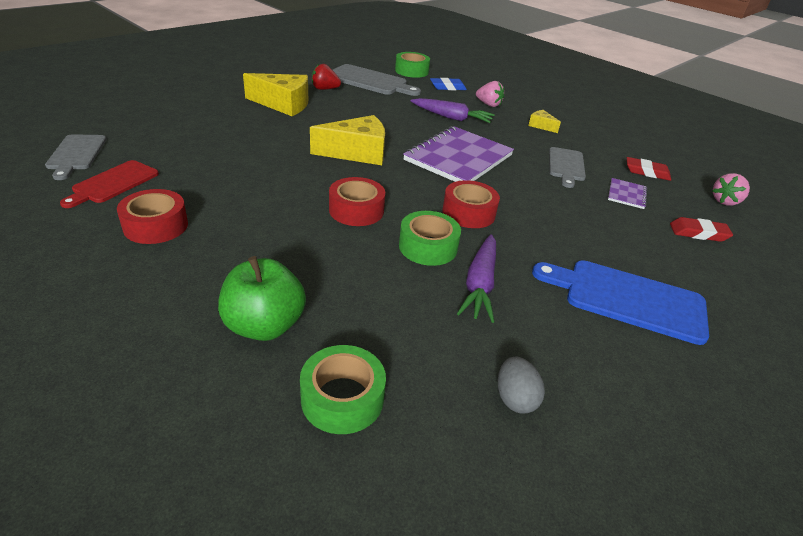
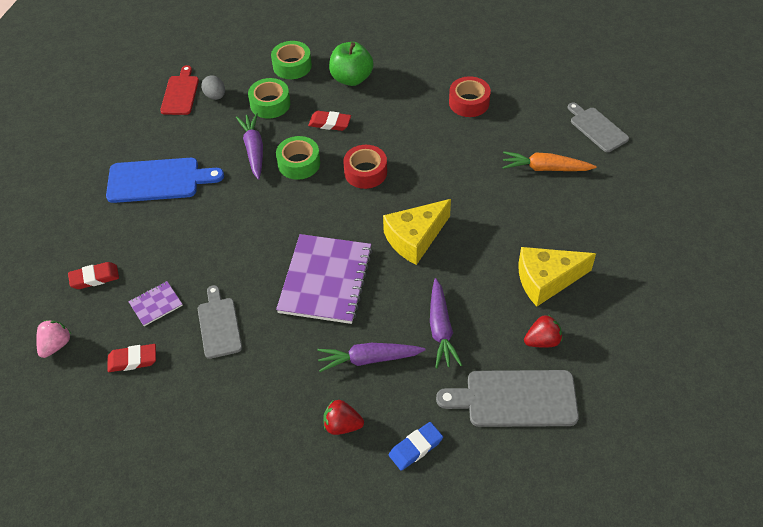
camera: 160 degrees right, 15 degrees up
red cutting board [60,160,159,208] -> red cutting board moved to [160,65,199,115]
green tape [395,52,430,78] -> green tape moved to [248,78,290,119]
red tape [443,180,500,228] -> none
pink strawberry [476,81,504,107] -> red strawberry [324,400,364,435]
yellow cheese [528,110,561,133] -> none
purple notebook [608,178,648,209] -> purple notebook turned 60 degrees clockwise [128,281,183,326]
none -> red eraser [308,111,351,131]
none -> purple carrot [430,278,462,369]
none -> orange carrot [502,151,597,171]

